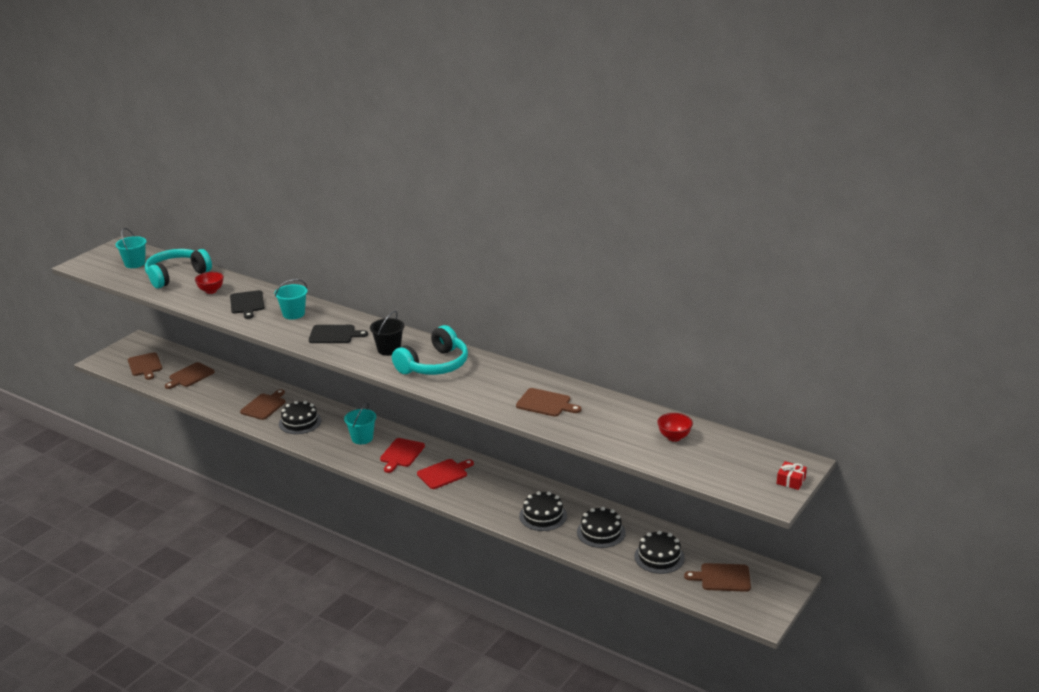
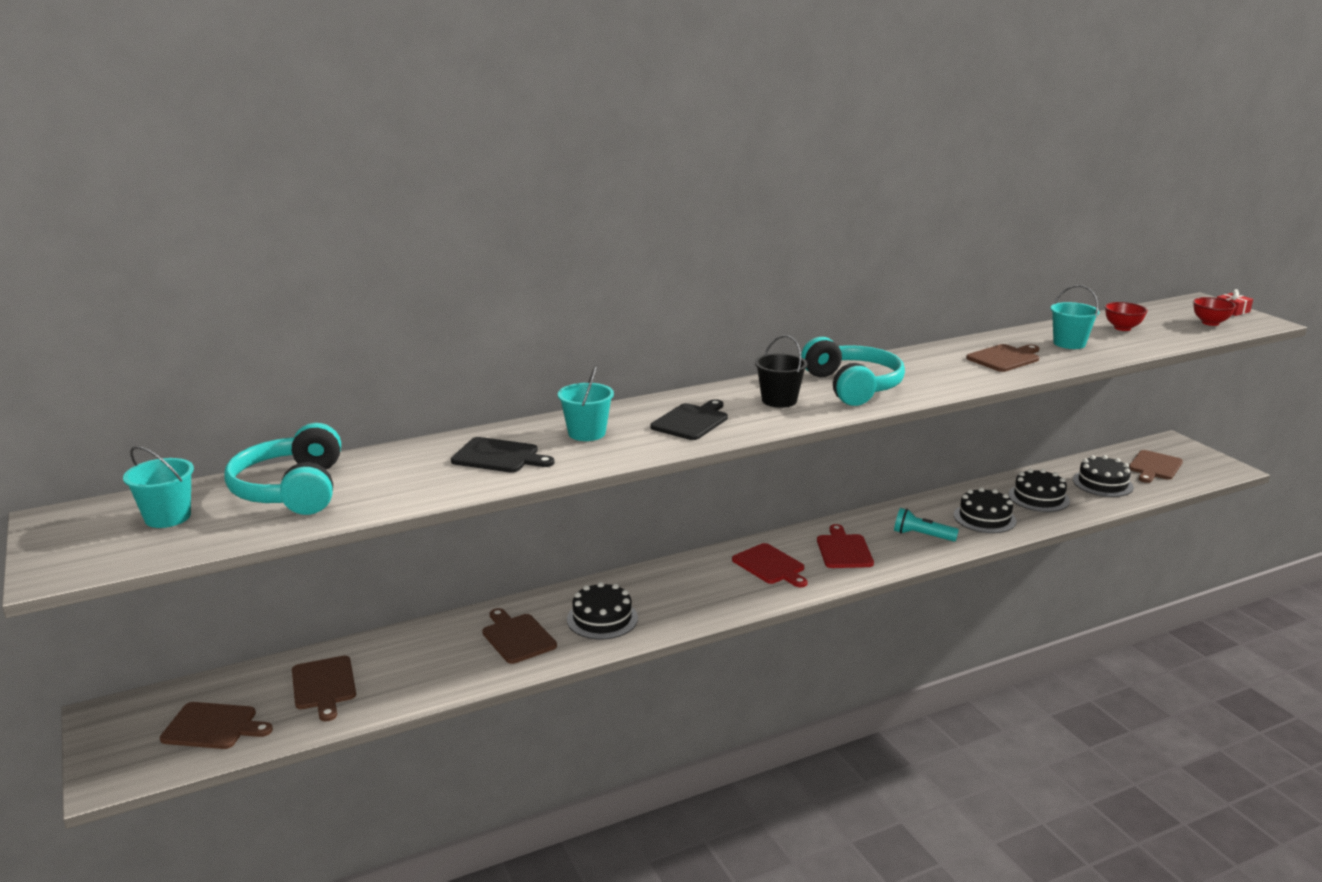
camera: 60 degrees left, 5 degrees down
red bowl [195,272,224,294] -> red bowl moved to [1193,297,1236,326]
turquoise bucket [344,403,376,444] -> turquoise bucket moved to [1050,285,1099,349]
none -> turquoise flashlight [894,508,959,542]

